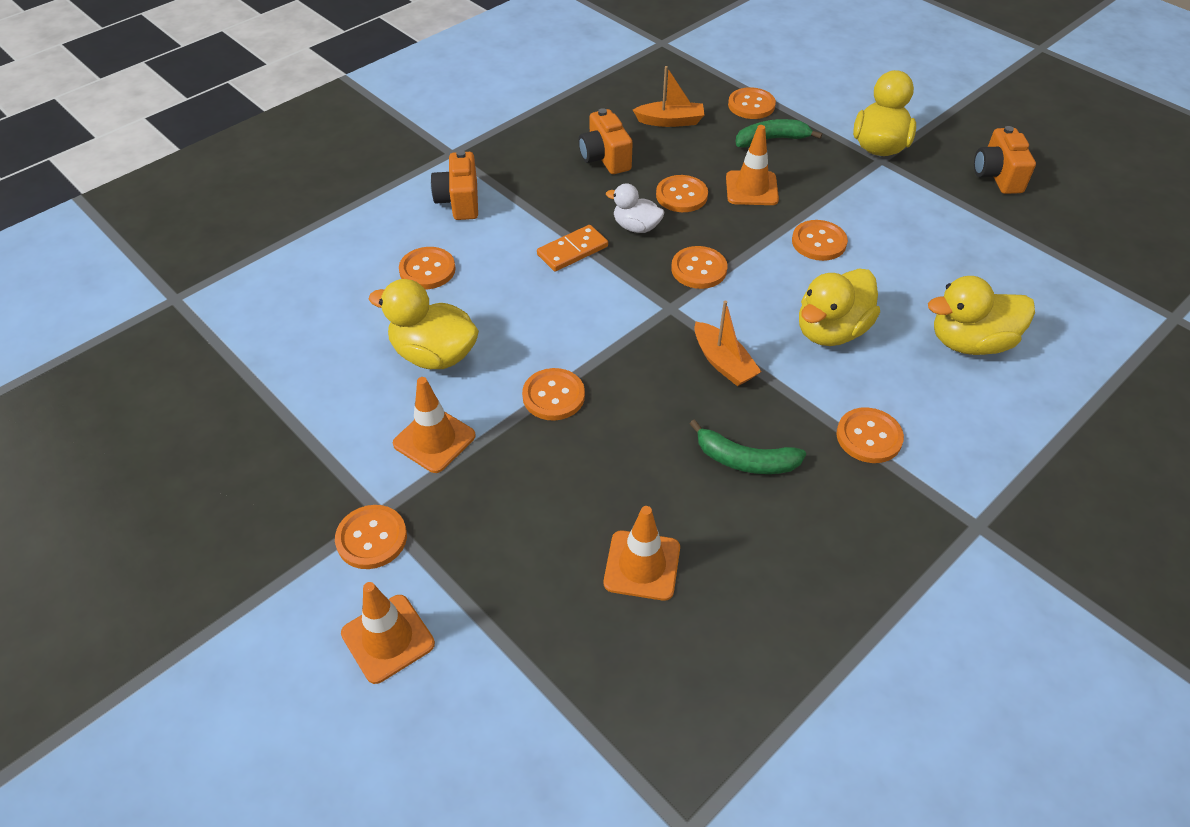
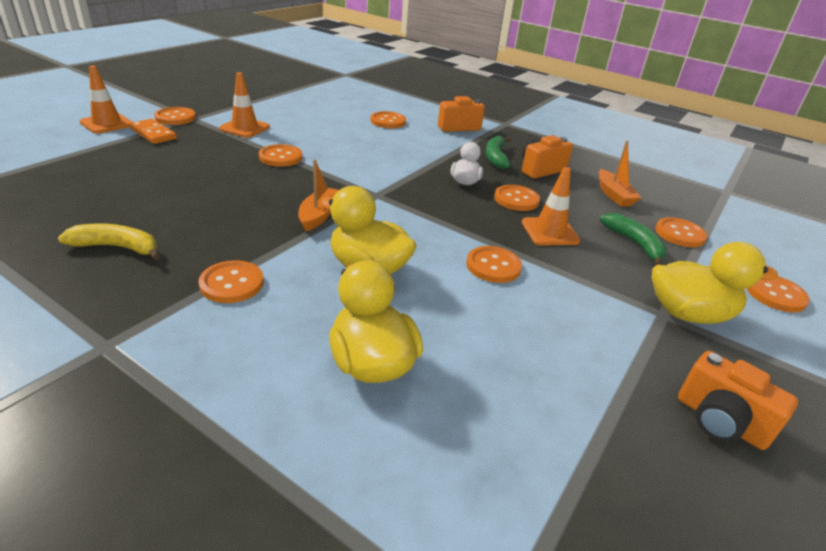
camera: 75 degrees right, 15 degrees down
yellow duck [369,279,479,369] -> none
orange domino [537,225,608,272] -> orange domino moved to [129,119,177,144]
orange traffic cone [604,506,680,601] -> none
orange button [671,246,727,289] -> orange button moved to [747,276,810,312]
green banana [690,419,806,474] -> green banana moved to [486,136,511,169]
orange boat [694,301,762,386] -> orange boat turned 150 degrees clockwise [298,159,339,231]
orange camera [974,126,1036,194] -> orange camera turned 120 degrees counterclockwise [678,351,798,450]
none -> yellow banana [58,223,160,260]

